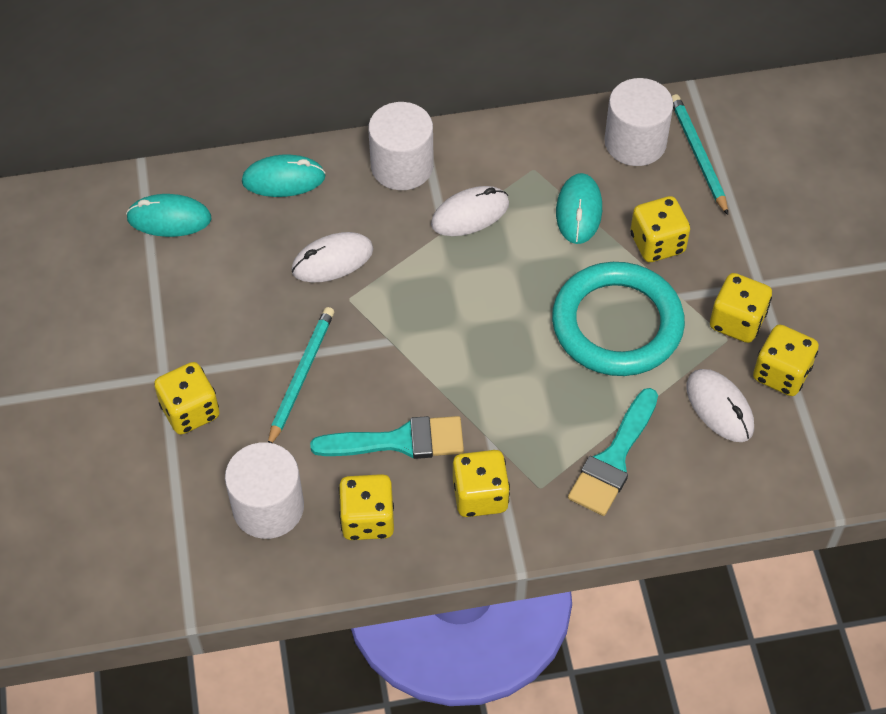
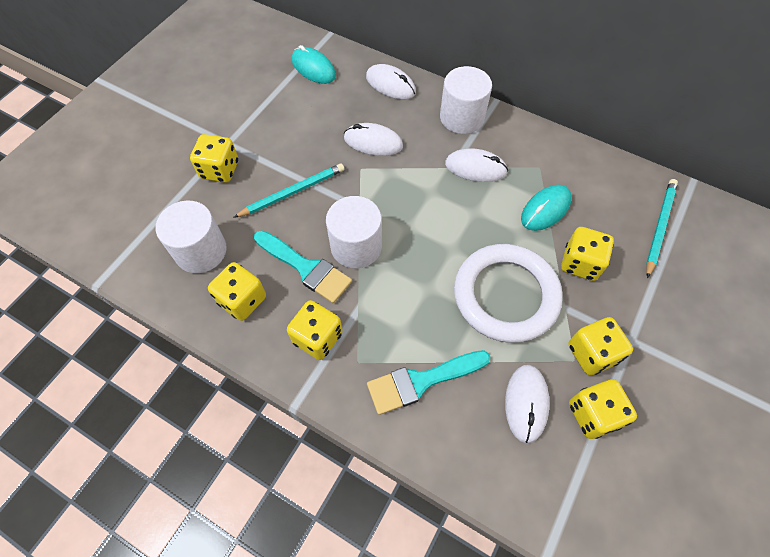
camera: 40 degrees right, 5 degrees up
turquoise mouse [242,154,326,197] -> white mouse [366,64,416,99]
turquoise ring [552,262,685,376] -> white ring [454,244,563,343]
white cylinder [604,78,673,166] -> white cylinder moved to [326,196,382,268]

